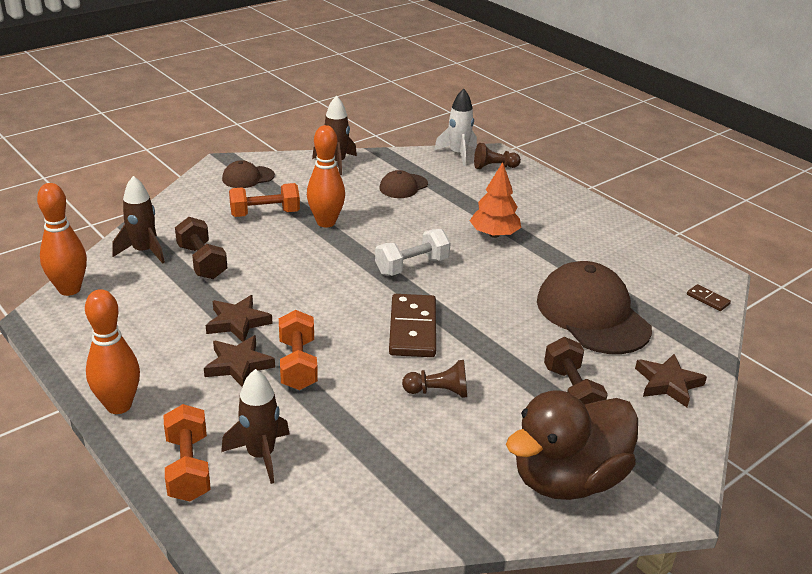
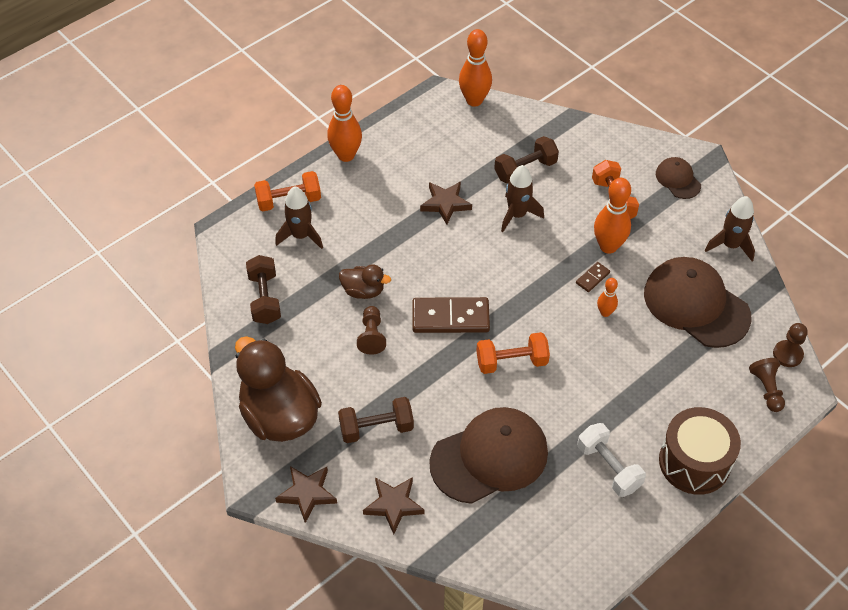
camera: 90 degrees right, 20 degrees up
brown rocket [112,176,165,264] -> brown rocket moved to [501,165,544,232]
brown star [204,335,275,387] -> brown star moved to [275,466,337,523]
orange dumbbell [279,310,318,390] -> orange dumbbell moved to [476,332,550,374]
white dumbbell [375,229,451,276] -> white dumbbell moved to [577,423,646,497]
brown cap [379,170,428,198] -> brown cap [644,257,752,348], size x2.02
white rocket [434,89,477,166] -> brown pawn [773,323,808,367]
orange tree [470,162,521,238] -> none
brown domino [687,284,731,311] -> brown domino moved to [576,262,610,292]
none -> brown dumbbell [246,255,281,324]
none -> brown duck [339,264,391,299]
none -> orange bowling pin [597,278,618,317]
none -> brown drum [659,407,741,495]

